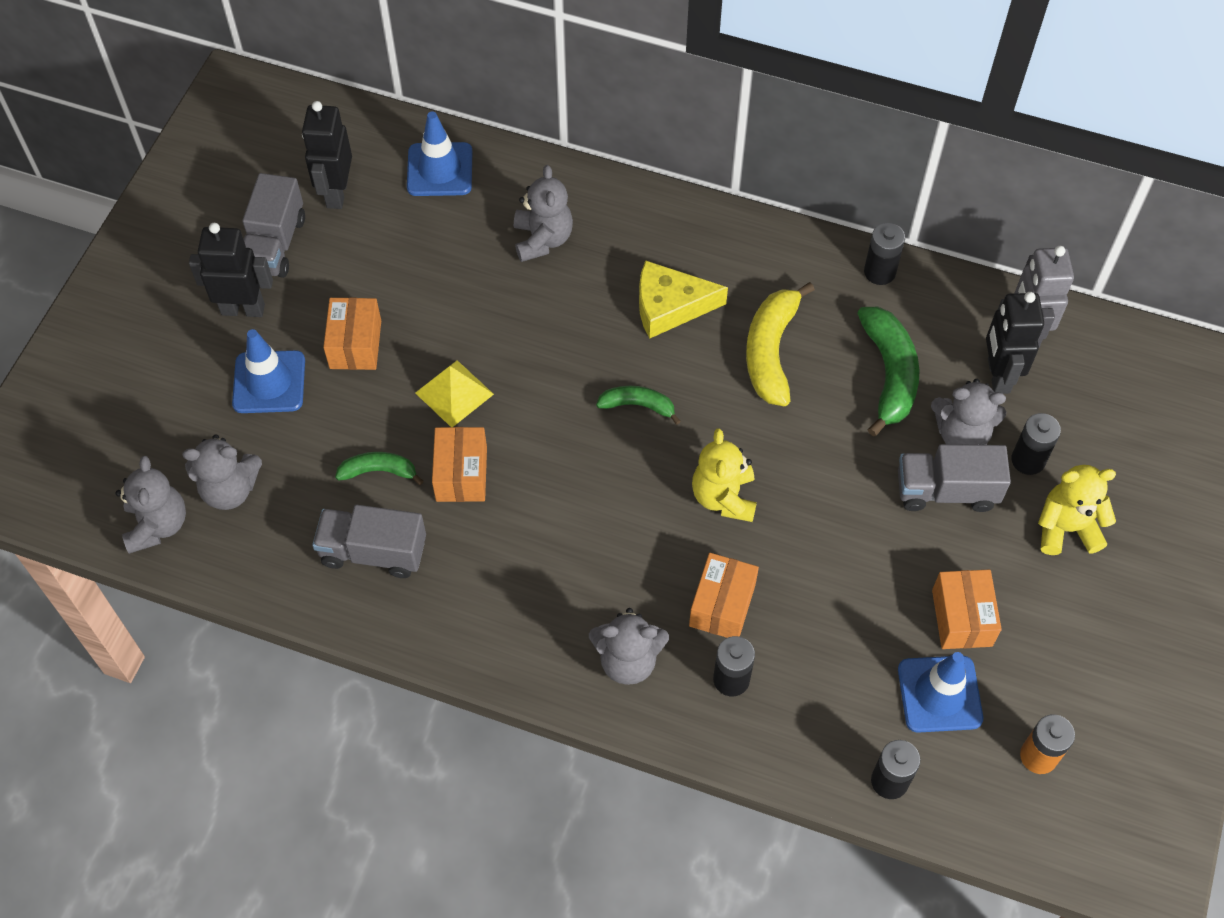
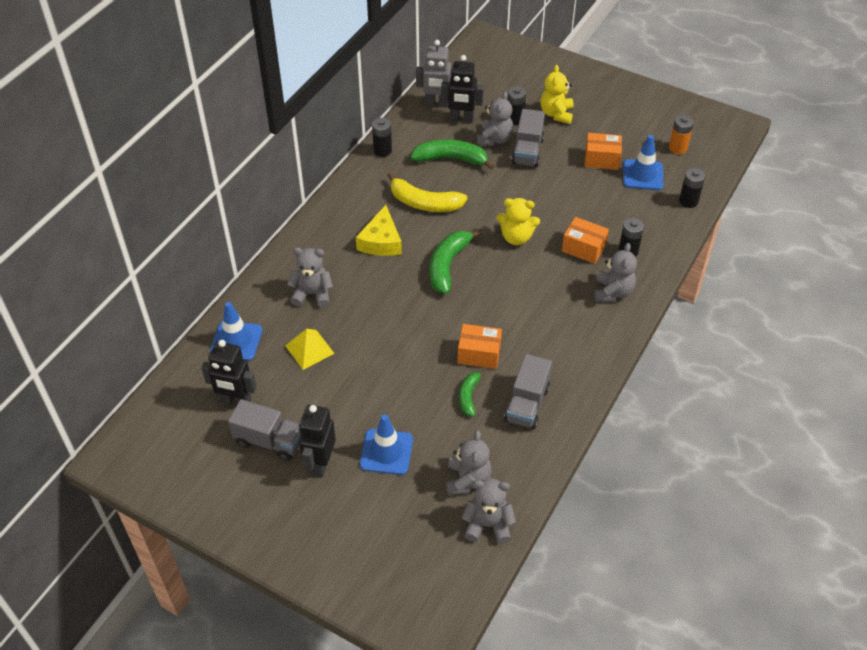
camera: 80 degrees left, 10 degrees down
orange box [323,297,381,370] -> none
yellow pyramid [415,360,494,427] -> yellow pyramid moved to [285,329,335,370]
green banana [596,386,681,425] -> green banana [430,229,482,294], size x1.75

